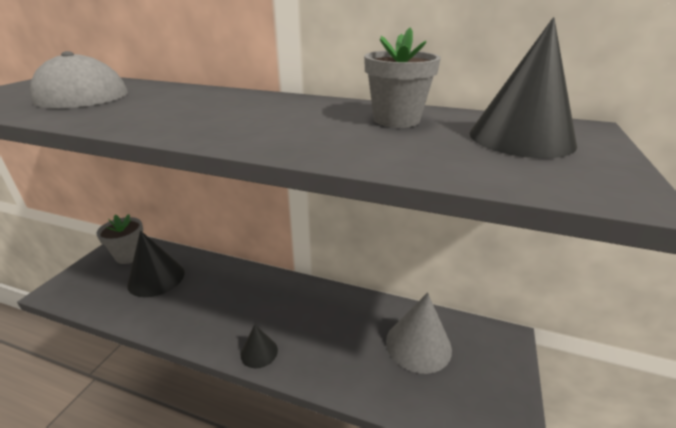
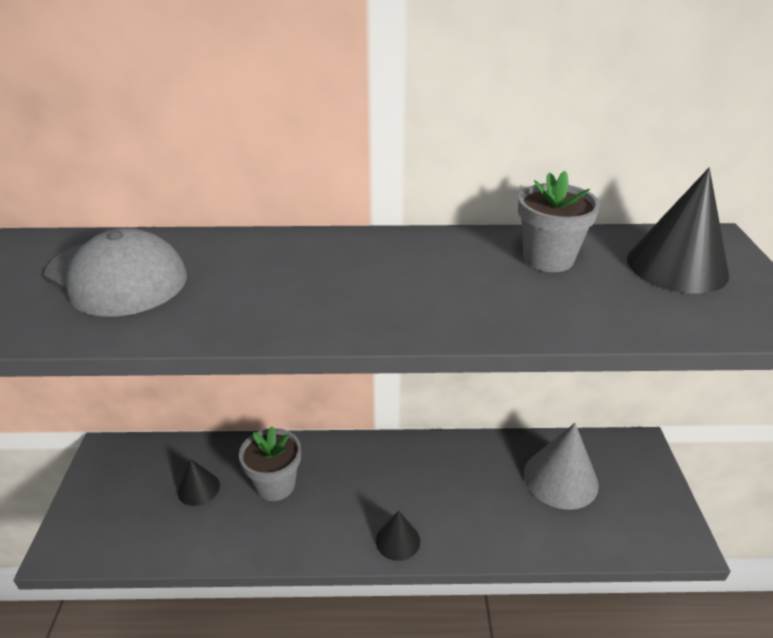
camera: 20 degrees left, 5 degrees up
grey flower pot [96,214,143,264] -> grey flower pot moved to [239,426,301,501]
black cone [127,231,184,297] -> black cone [178,459,220,506], size x0.55

